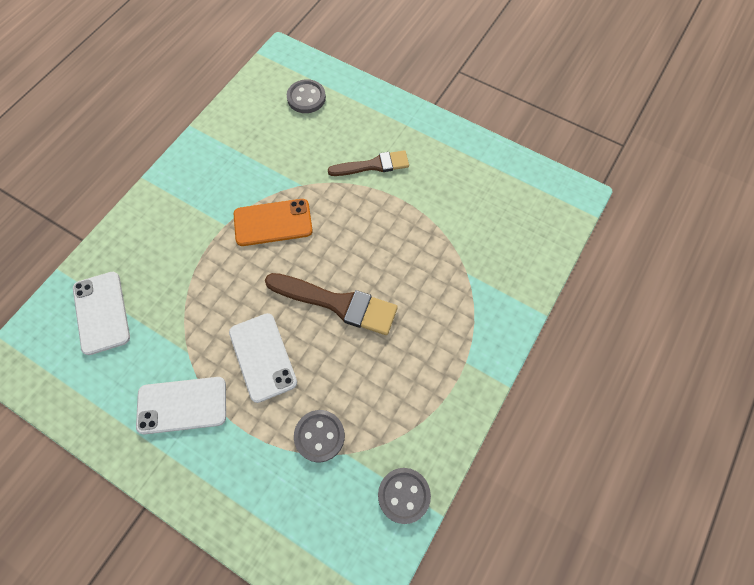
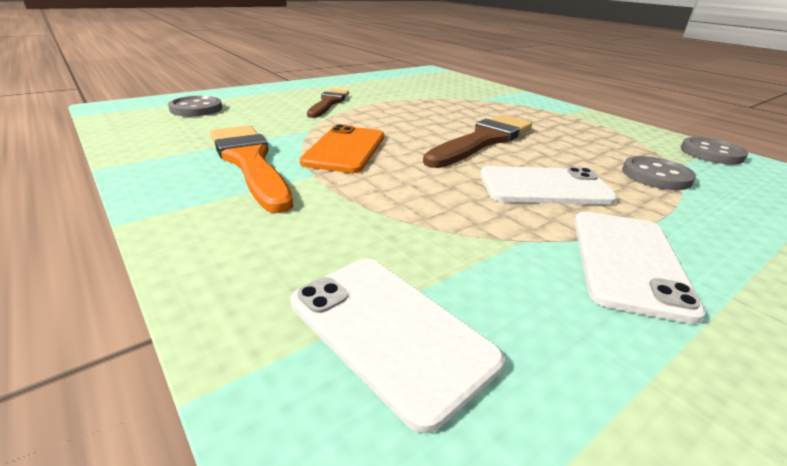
camera: 70 degrees left, 35 degrees down
white phone [73,272,130,355] -> white phone turned 45 degrees clockwise [290,258,505,434]
none -> orange brush [210,126,293,213]

